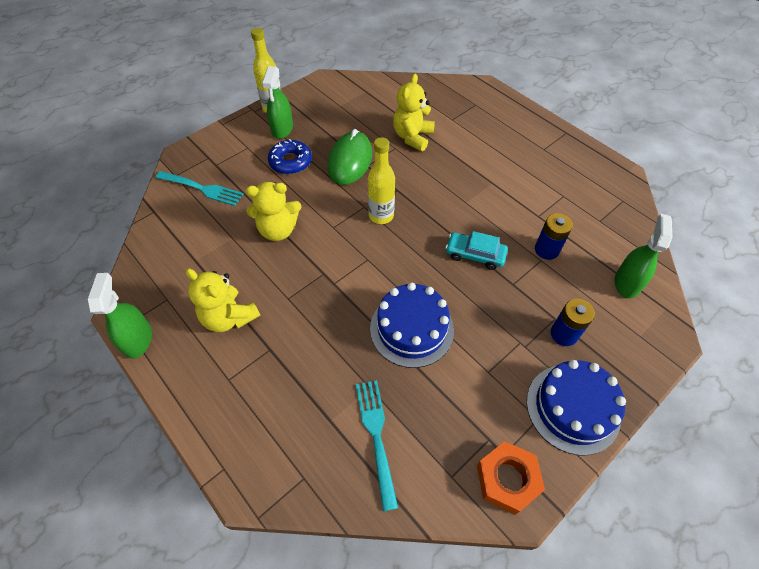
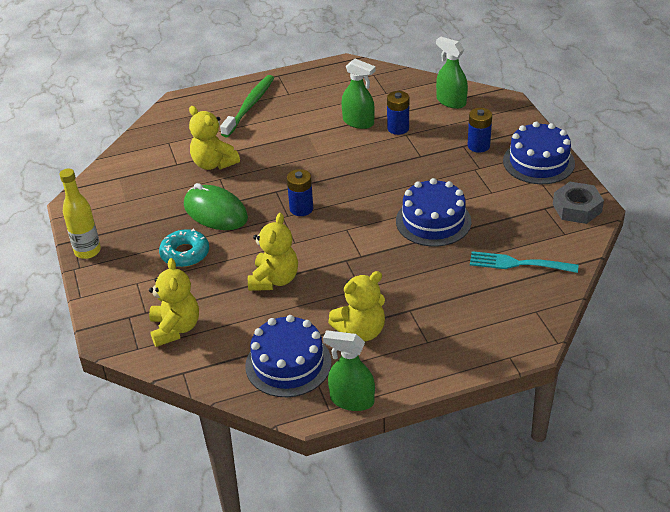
camera: 65 degrees left, 15 degrees down
turquoise fork [155,171,243,206] -> yellow teddy bear [149,258,199,347]
green spray bottle [262,66,293,139] -> green spray bottle moved to [342,59,375,129]
blue donut [268,139,312,174] -> turquoise donut [159,229,209,267]
yellow bottle [368,137,395,224] -> blue battery [287,169,313,216]
turquoise car [446,231,508,270] -> none
orange nut [477,441,545,514] -> grey nut [553,182,604,224]
none -> green toothbrush [220,75,274,137]
none -> blue cake [245,315,331,397]

